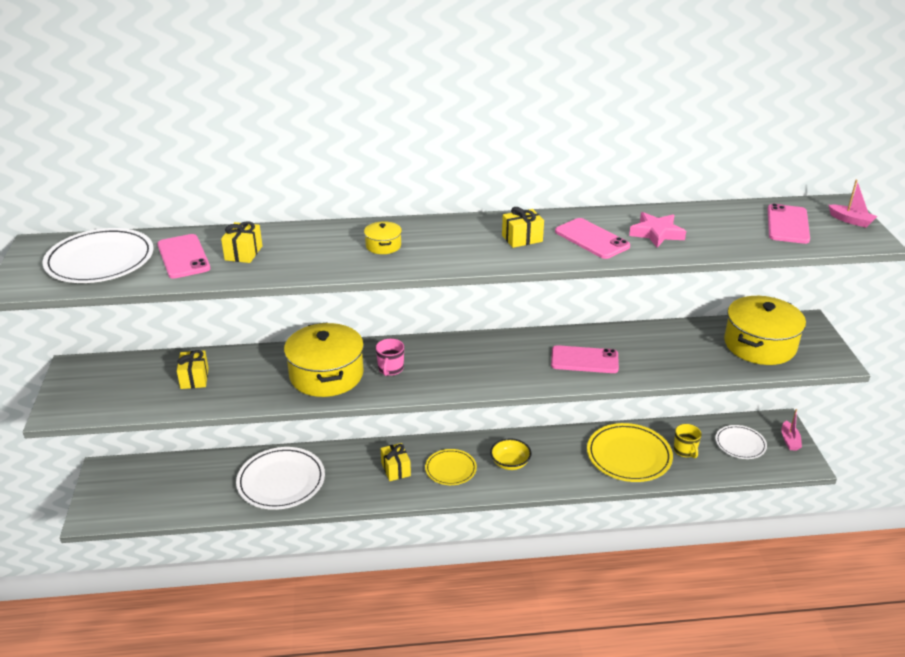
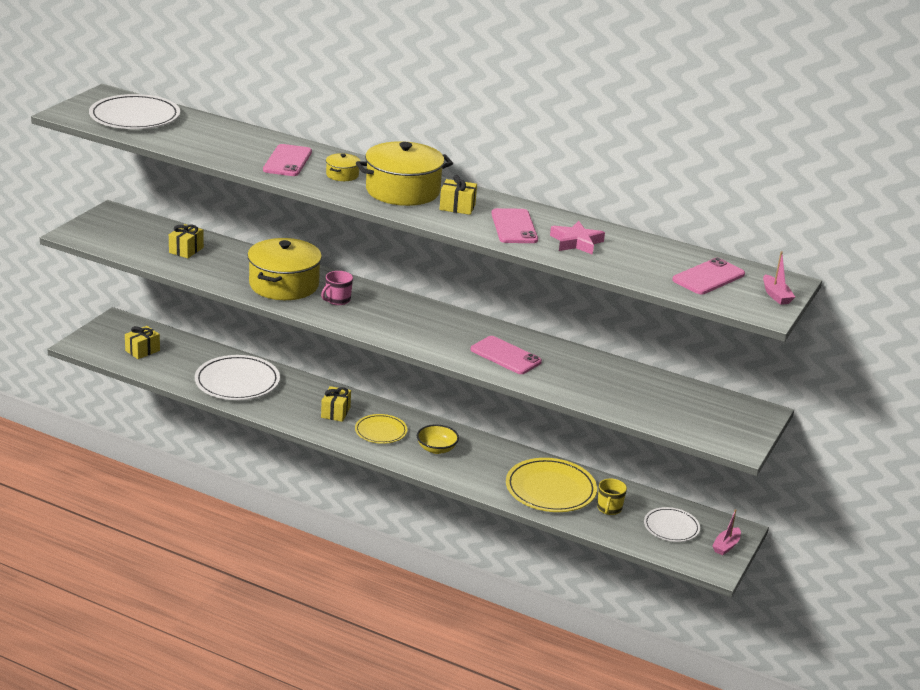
camera: 30 degrees right, 5 degrees down
pink phone [157,234,210,279] -> pink phone moved to [263,144,312,176]
yellow gift [221,221,262,263] -> yellow gift moved to [125,326,160,359]
yellow pot [724,296,806,365] -> yellow pot moved to [356,141,453,206]

